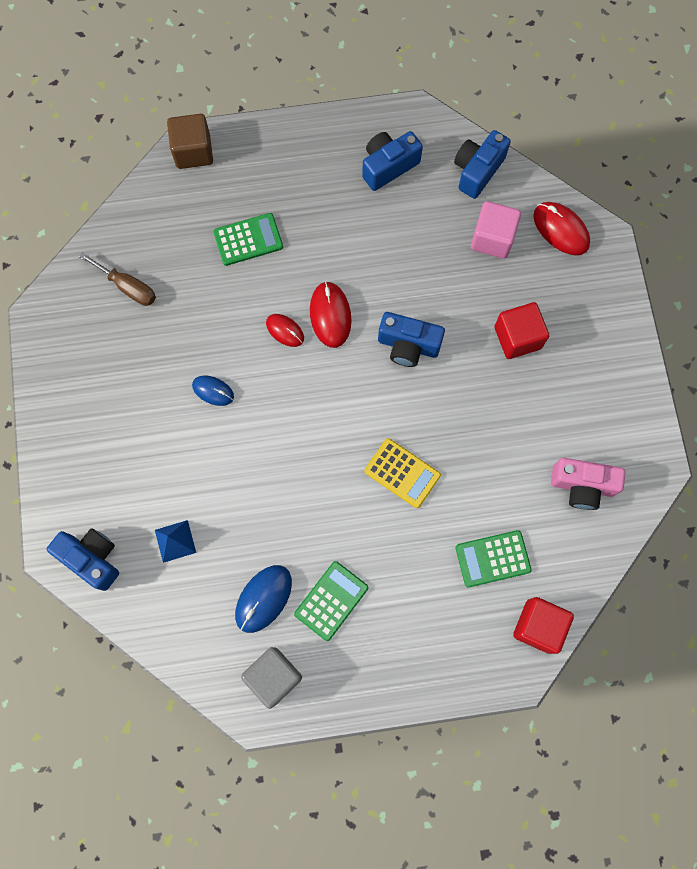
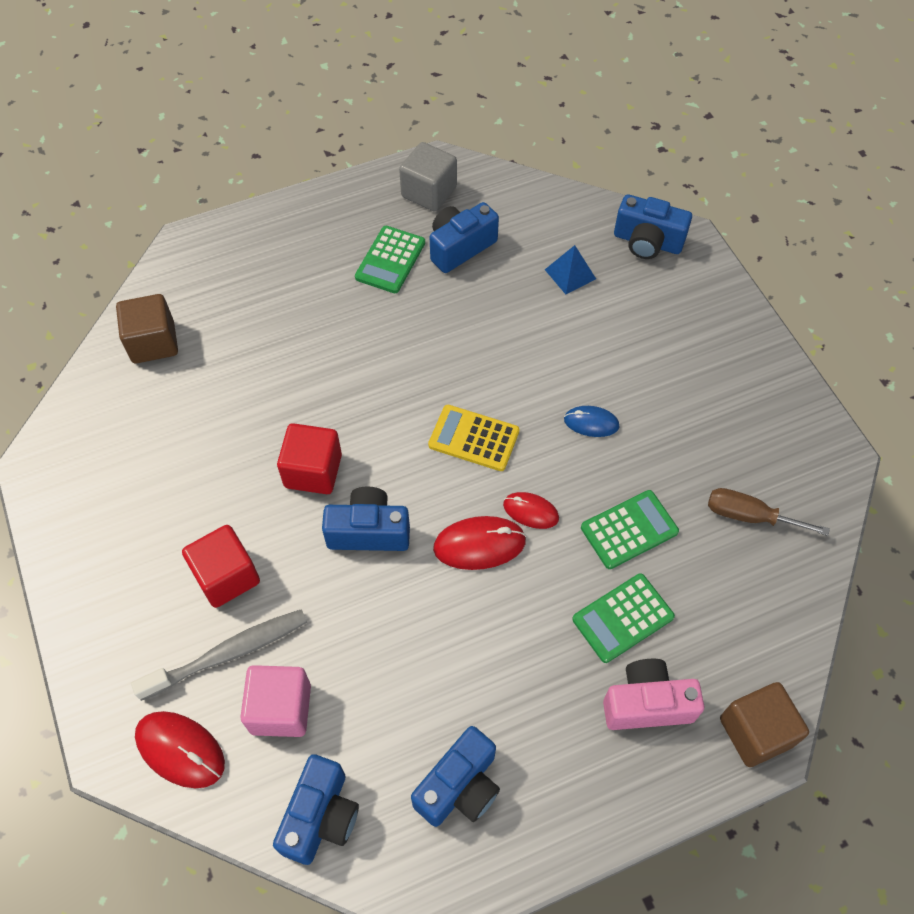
camera: 165 degrees right, 15 degrees down
blue mouse [235,565,292,633] -> blue camera [430,202,499,273]
red mouse [310,281,352,348] -> red mouse turned 75 degrees counterclockwise [433,516,526,570]
yellow calculator [364,438,441,508] -> yellow calculator moved to [428,405,520,471]
green calculator [455,530,532,587] -> green calculator moved to [581,490,679,569]
red cube [513,597,574,654] -> red cube moved to [277,423,342,494]
pink camera [551,458,626,510] -> pink camera moved to [603,659,704,730]
none -> brown cube [116,294,178,363]
none -> grey toothbrush [131,609,307,701]

